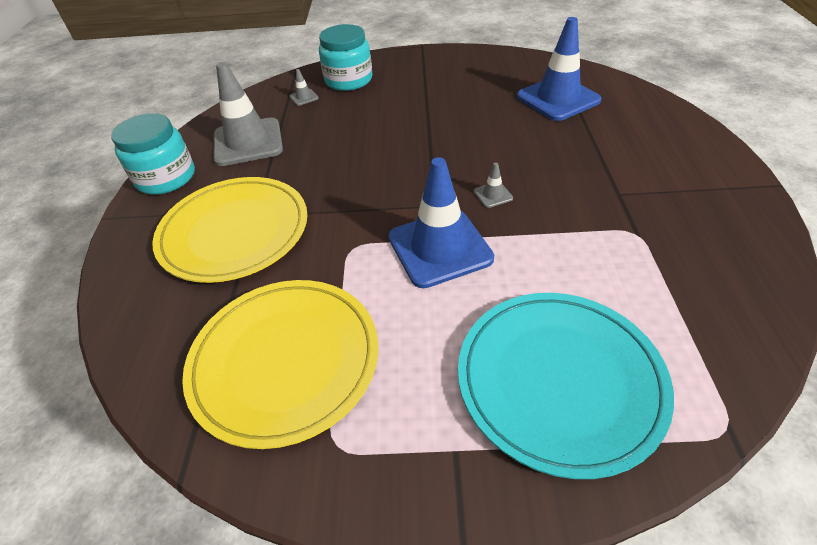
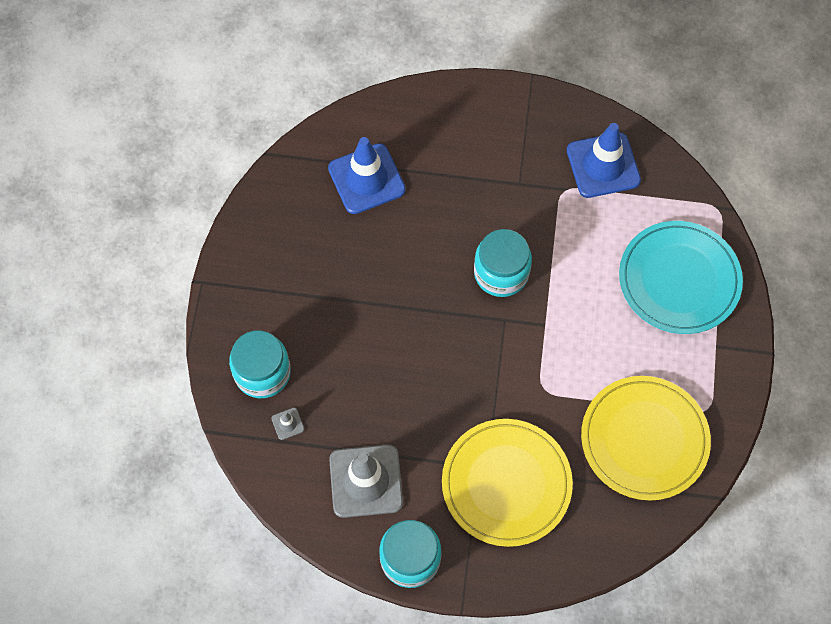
camera: 85 degrees left, 20 degrees up
blue traffic cone [389,157,494,288] -> blue traffic cone moved to [567,123,641,198]
grey traffic cone [474,162,513,208] -> turquoise jar [474,229,532,297]

